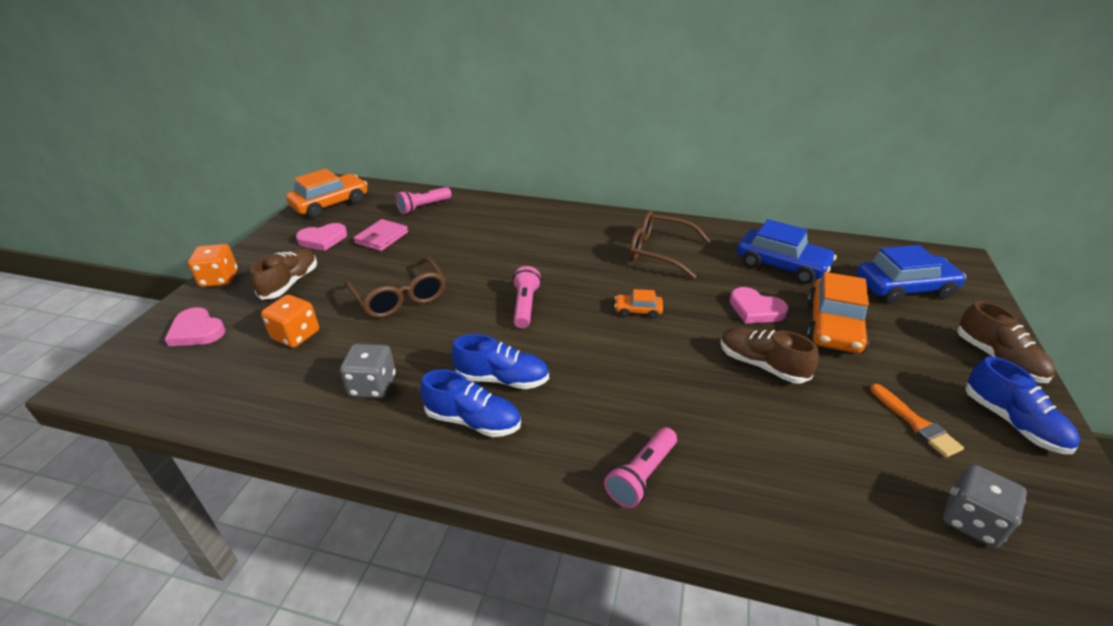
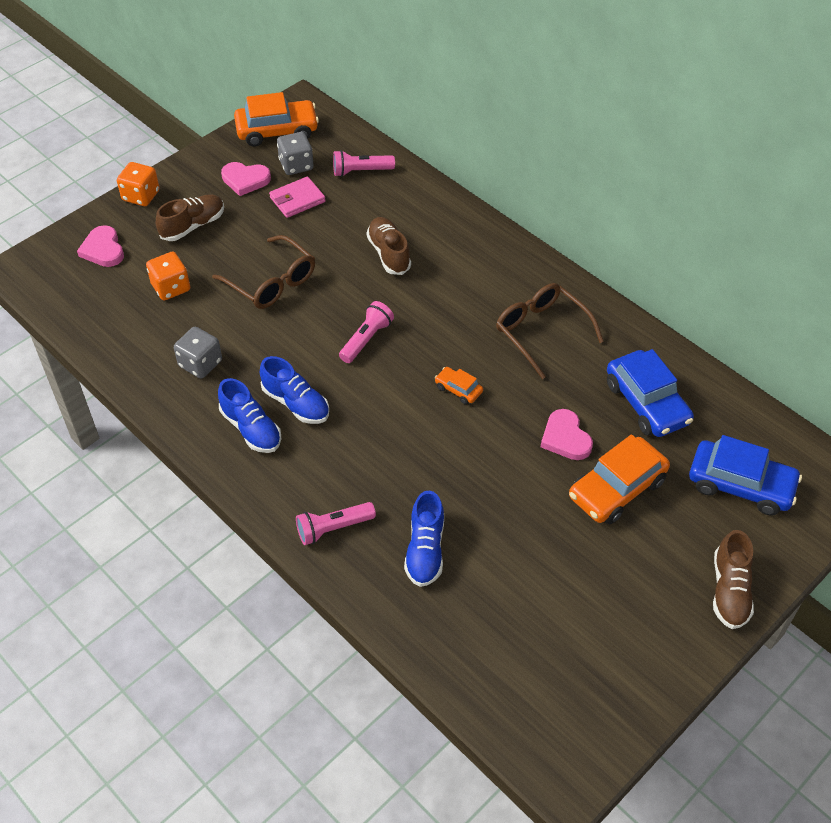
camera: 30 degrees right, 15 degrees up
brown glasses [345,257,446,318] -> brown glasses turned 45 degrees counterclockwise [212,235,315,309]
brown shoe [720,327,819,384] -> brown shoe moved to [367,217,411,275]
orange brush [870,384,964,458] -> none
grey dice [943,465,1027,548] -> grey dice moved to [277,132,314,175]
blue shoe [965,356,1080,454] -> blue shoe moved to [404,491,444,587]

